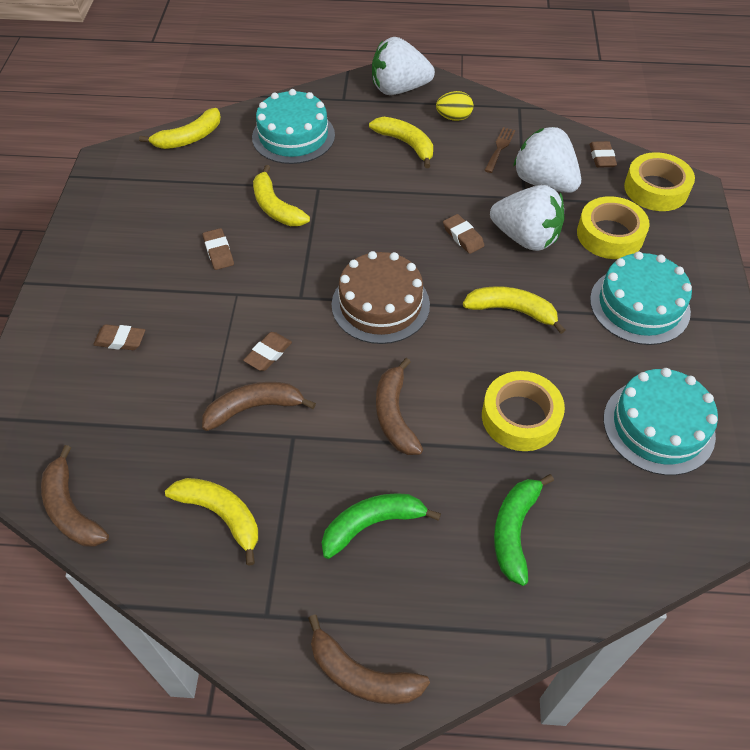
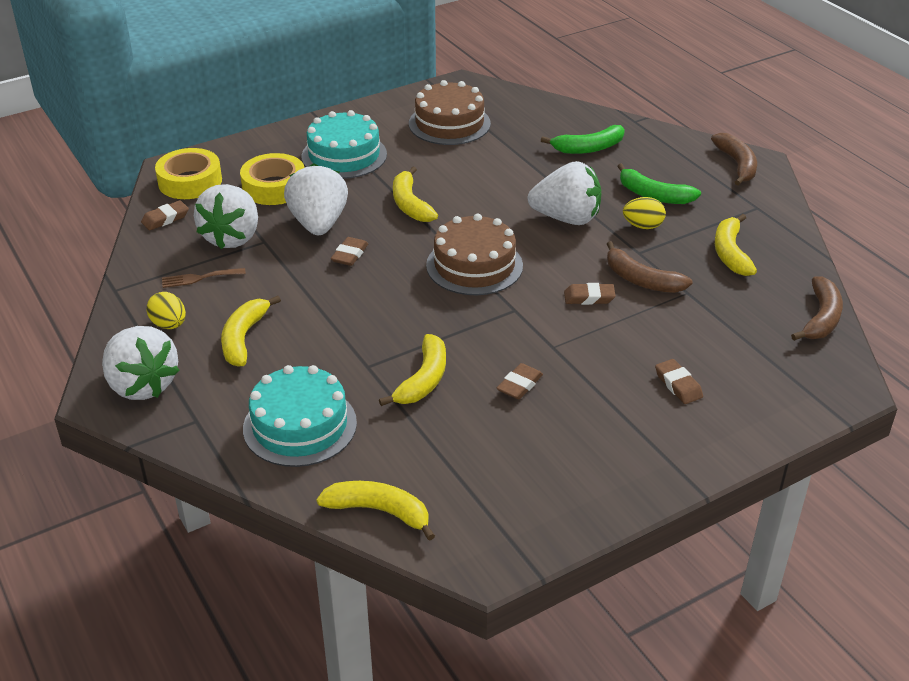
camera: 125 degrees left, 15 degrees down
brown banana [376,358,423,455] -> white strawberry [528,161,601,225]
yellow tape [482,371,565,451] -> none
turquoise cake [603,368,718,475] -> brown cake [409,80,491,145]
none -> yellow egg [623,197,666,229]

